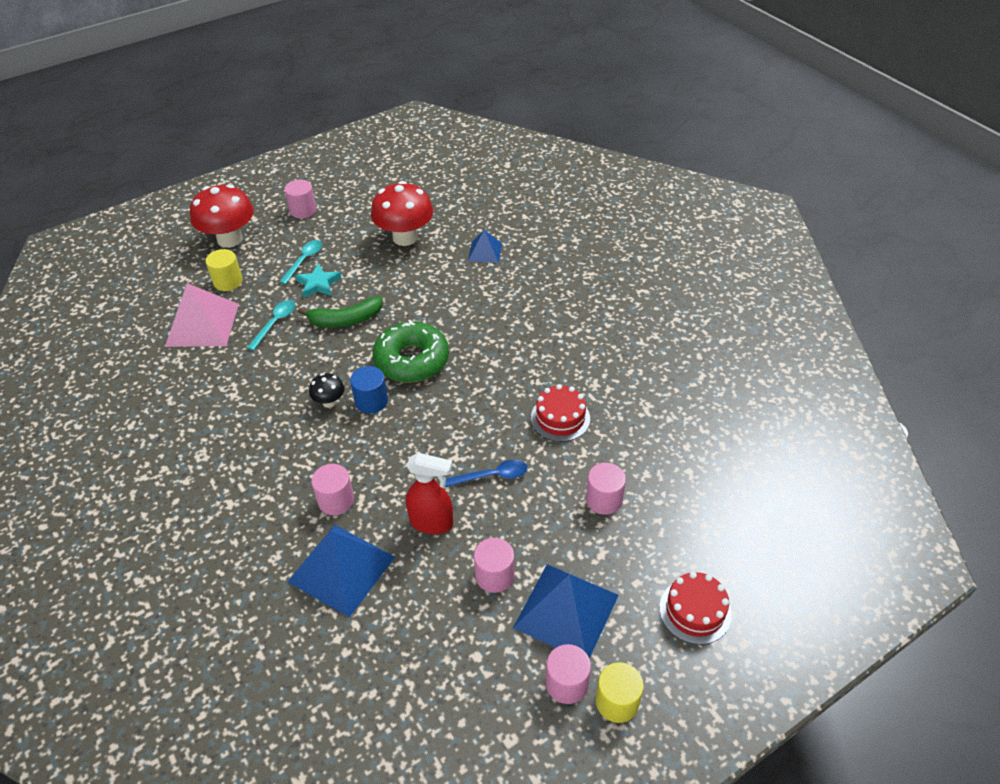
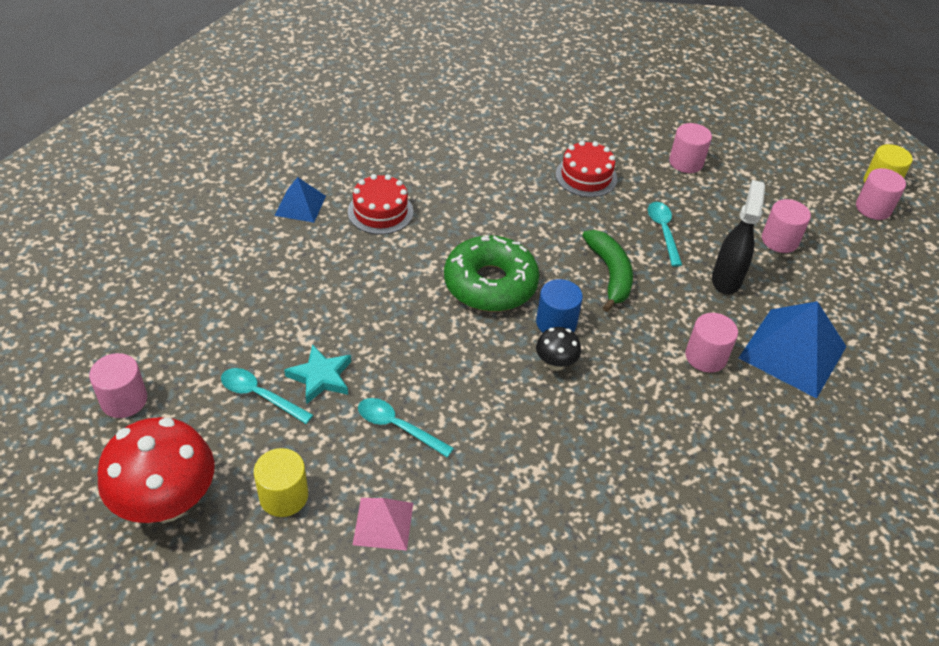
camera: 90 degrees left, 0 degrees up
pink pyramid [165,283,239,347] -> pink pyramid [353,498,413,551], size x0.55
green banana [298,296,383,327] -> green banana moved to [582,230,633,312]
red mushroom [371,181,433,246] -> none
red spray bottle [406,453,453,534] -> black spray bottle [712,180,765,295]
blue spoon [445,460,527,487] -> turquoise spoon [648,202,682,267]
blue pyramid [513,564,619,658] -> none
red cake [659,571,731,645] -> red cake moved to [348,174,413,235]

